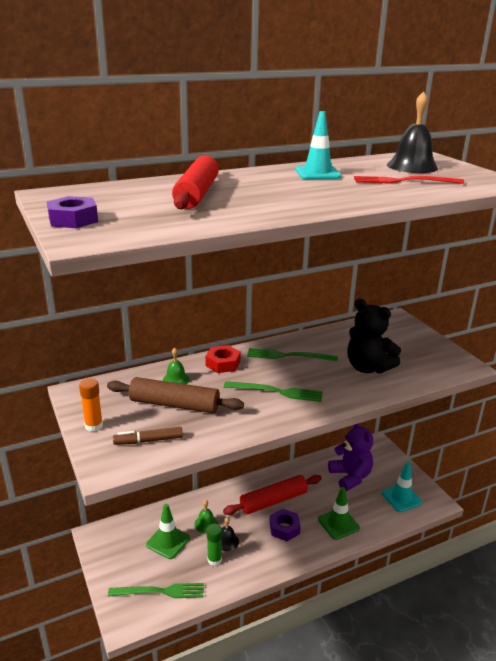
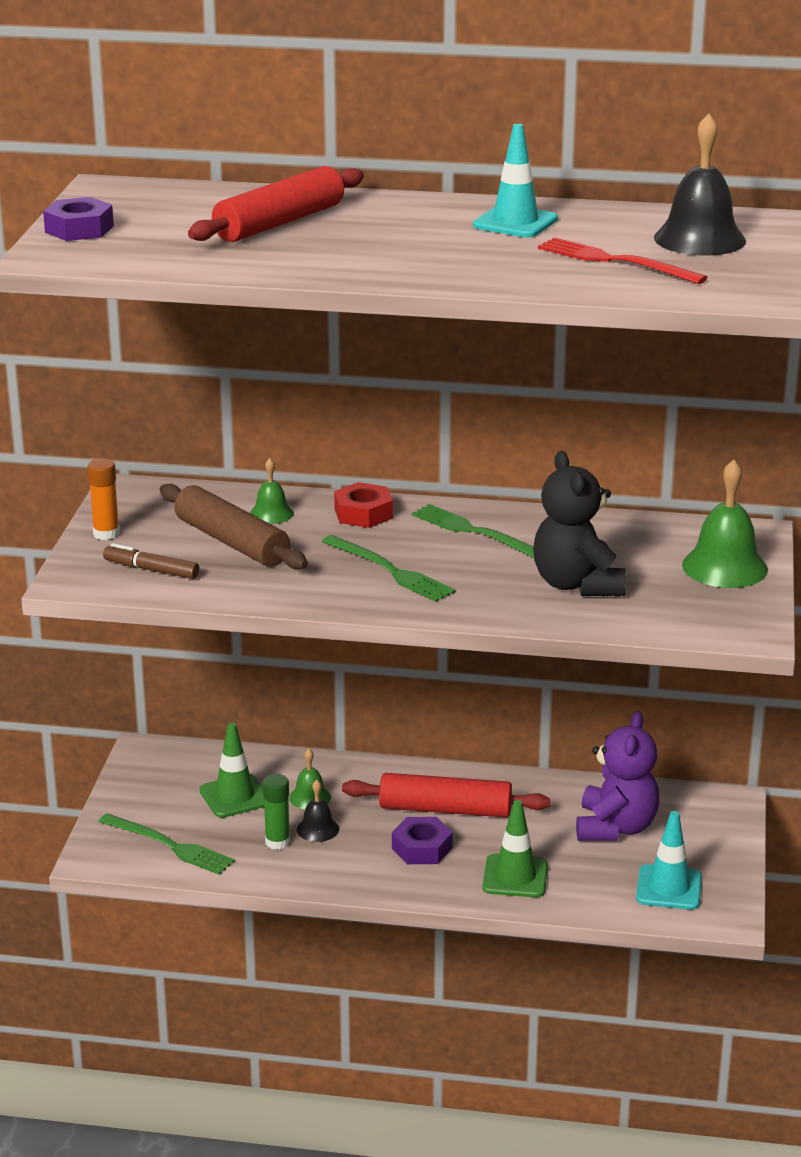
camera: 35 degrees right, 0 degrees up
none -> green bell [682,459,768,588]

